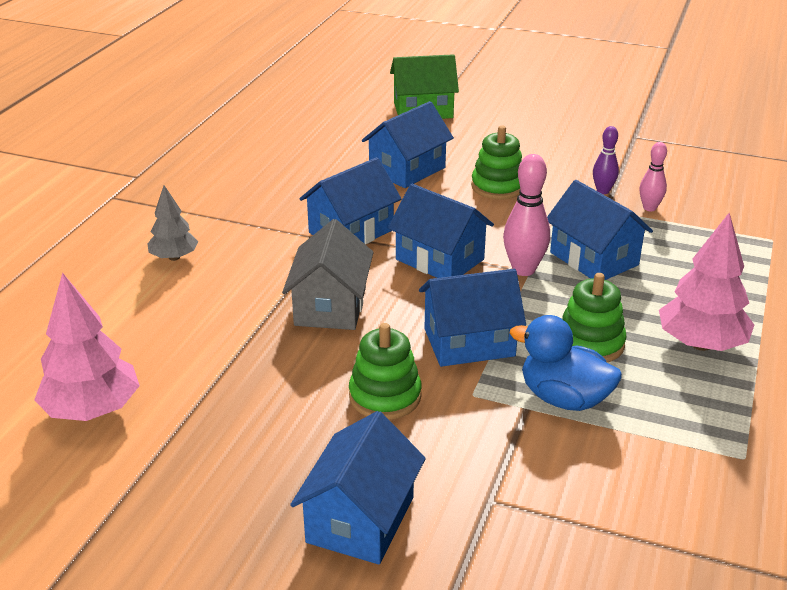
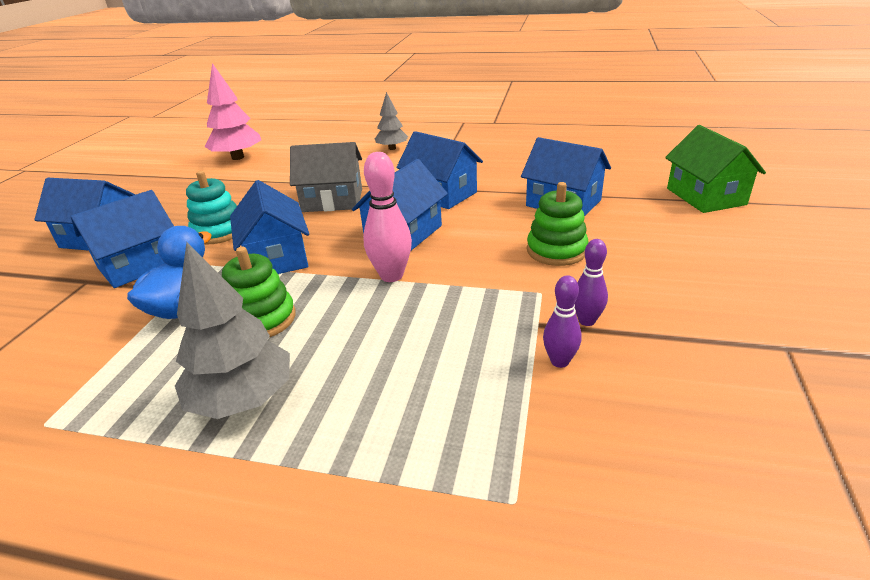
camera: 85 degrees right, 0 degrees up
green stacking toy [349,323,422,420] -> turquoise stacking toy [186,171,237,244]
blue house [547,180,653,280] -> blue house moved to [71,190,174,288]
pink bowling pin [640,142,667,211] -> purple bowling pin [543,275,582,368]
pink tree [659,213,754,351] -> grey tree [175,242,290,419]

